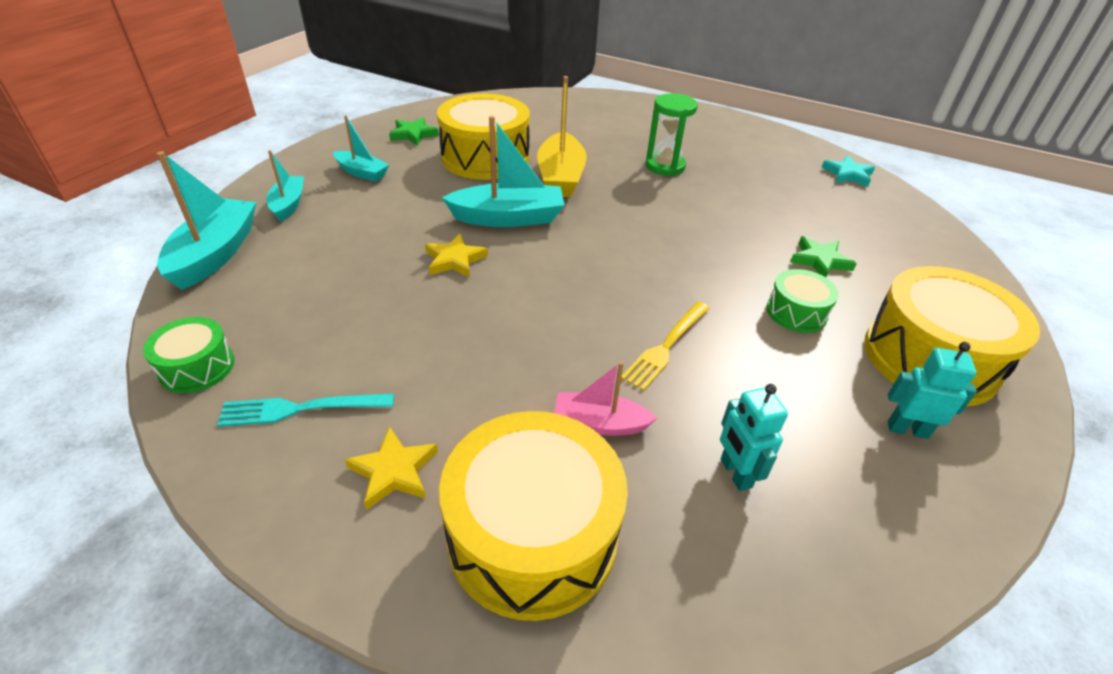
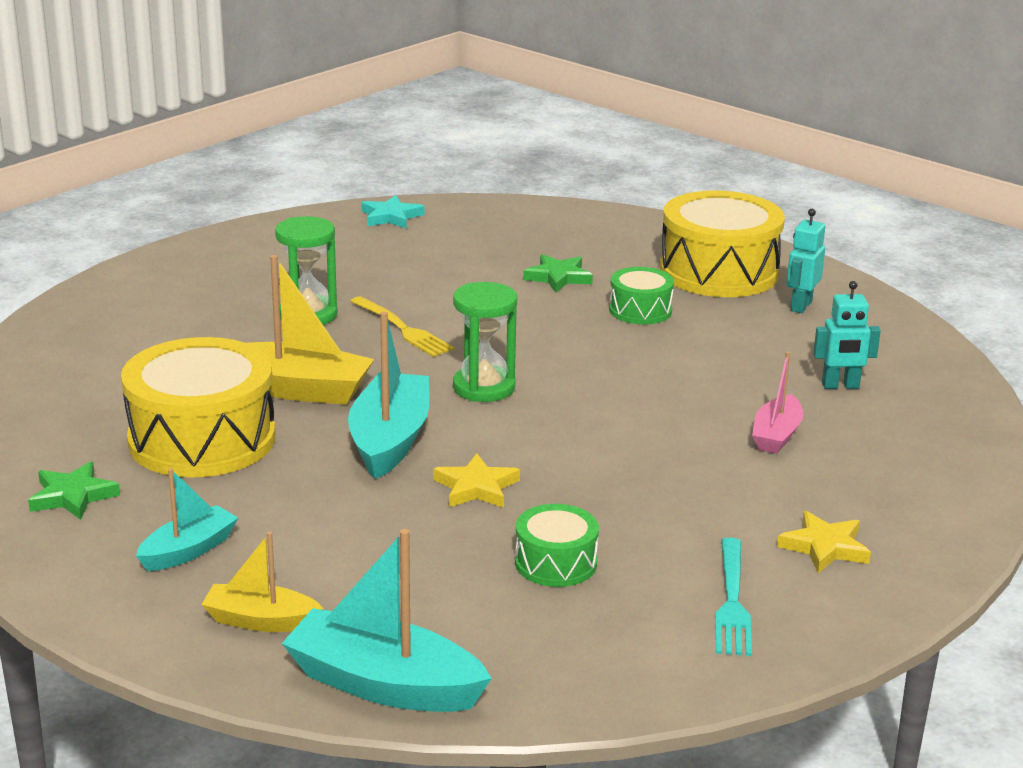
camera: 75 degrees left, 15 degrees down
green drum [143,317,234,393] -> green drum moved to [515,504,599,587]
turquoise boat [266,150,304,222] -> yellow boat [201,532,324,632]
yellow drum [439,411,628,621] -> none
yellow fork [621,302,709,391] -> yellow fork moved to [350,296,454,357]
none -> green hourglass [453,282,517,402]

